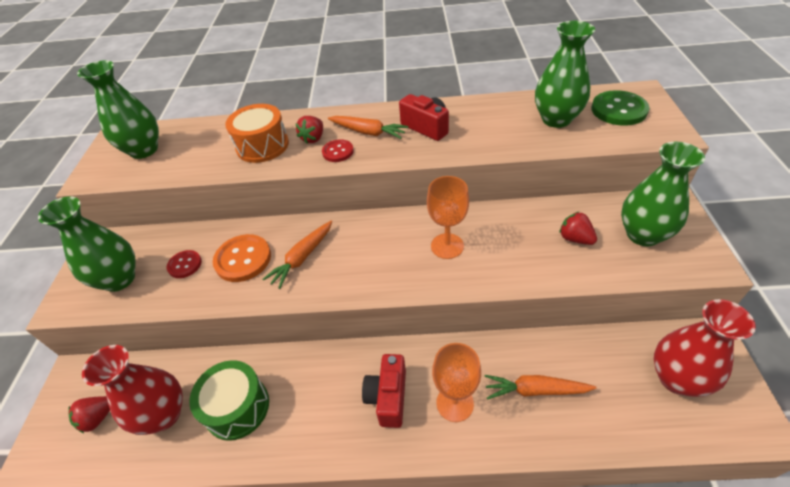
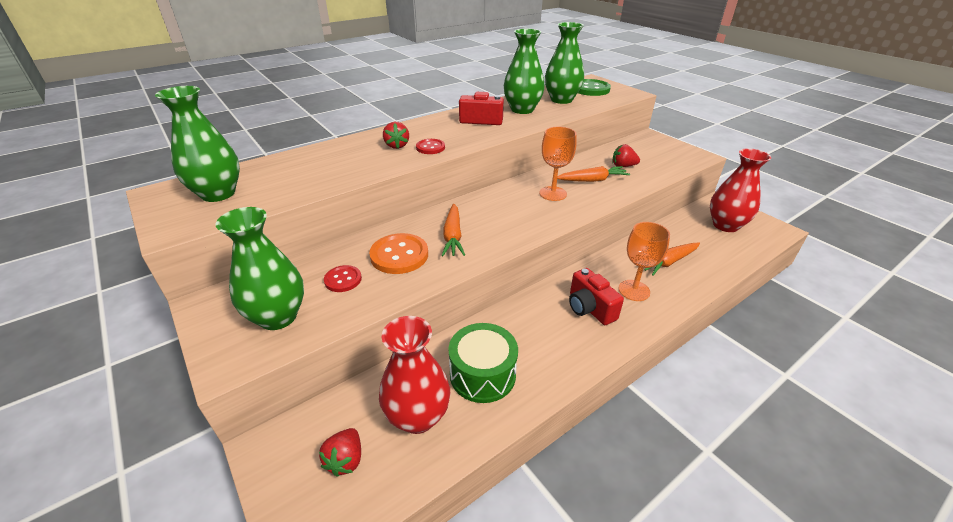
camera: 40 degrees left, 10 degrees down
orange drum [225,104,289,163] -> none
orange carrot [328,116,408,139] -> orange carrot moved to [557,166,630,182]
green vase [621,142,705,246] -> green vase moved to [504,28,545,114]

